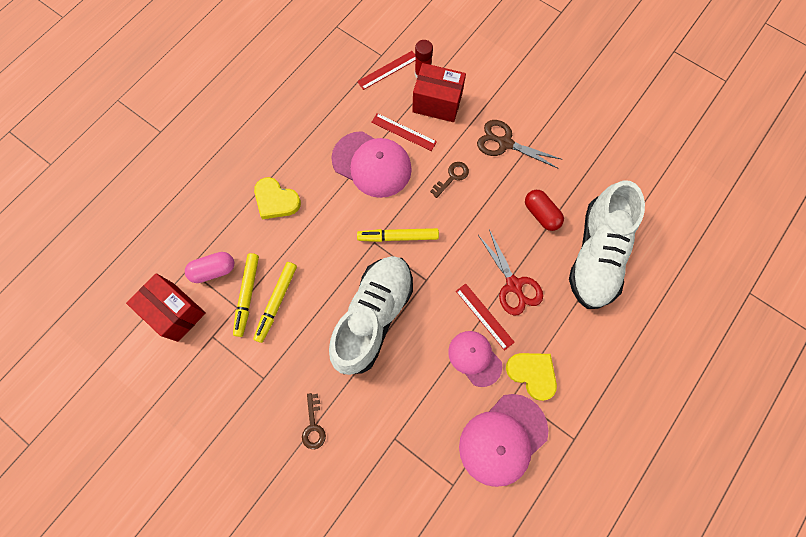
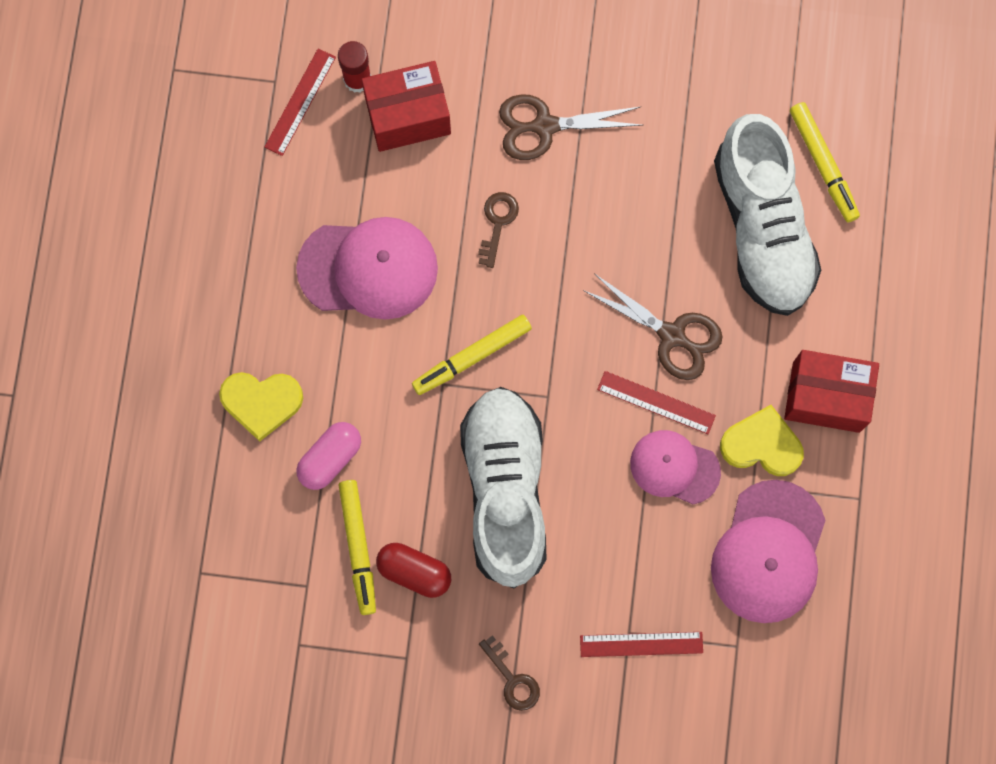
camera: 30 degrees left, 5 degrees up
red box [126,273,206,342] -> red box moved to [784,350,879,433]
pink capsule [185,252,234,283] -> pink capsule moved to [296,422,361,490]
yellow marker [233,253,259,337] -> yellow marker moved to [790,102,860,222]
red ruler [371,113,437,151] -> red ruler moved to [580,632,703,657]
red scissors [478,230,543,315] -> brown scissors [583,274,723,380]
red capsule [525,190,564,231] -> red capsule moved to [376,543,451,598]

